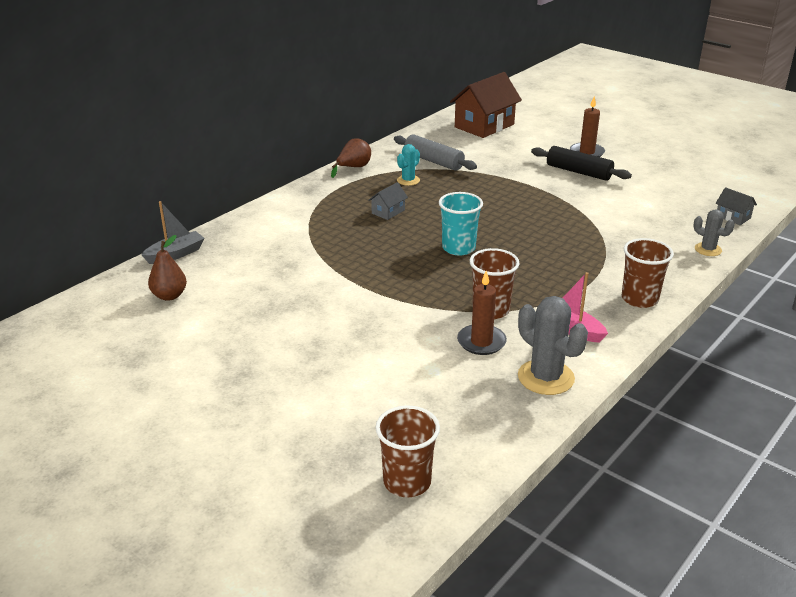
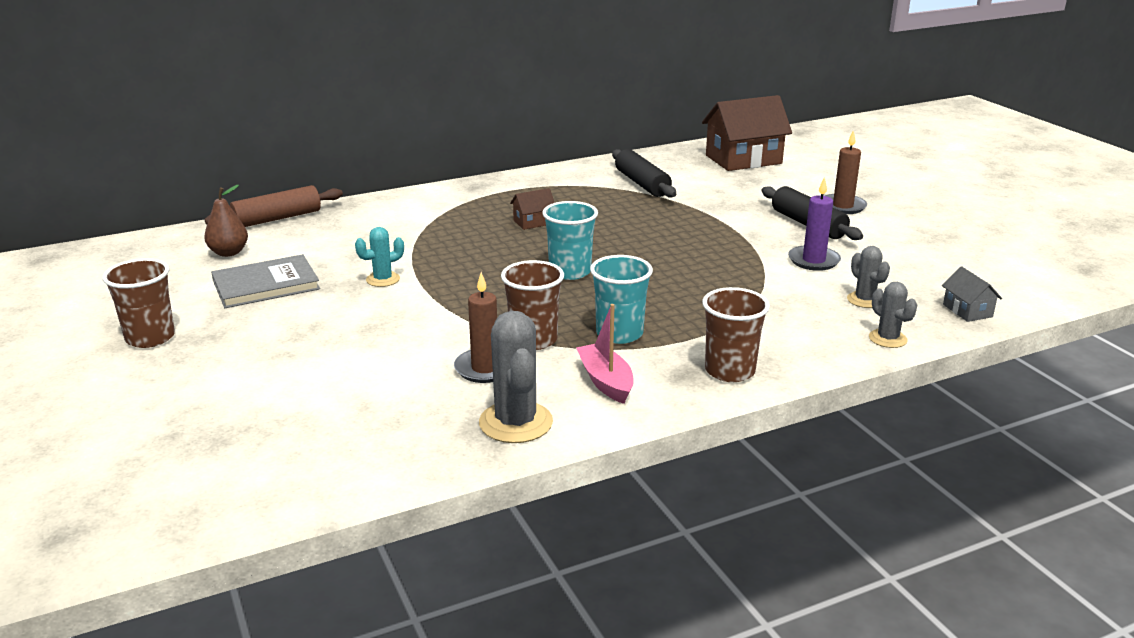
camera: 25 degrees right, 5 degrees down
grey boat [141,201,205,264] -> brown rolling pin [204,185,343,227]
brown pear [331,138,371,178] -> none
grey house [368,182,408,220] -> brown house [510,188,555,230]
brown cup [375,405,440,497] -> brown cup moved to [102,258,175,348]
grey rolling pin [394,135,477,171] -> black rolling pin [612,149,676,198]
turquoise cactus [397,144,420,186] -> turquoise cactus moved to [355,227,404,287]
none -> grey book [211,254,320,308]
none -> turquoise cup [590,255,653,344]
none -> purple candle [788,177,841,271]
none -> grey cactus [847,246,890,308]

